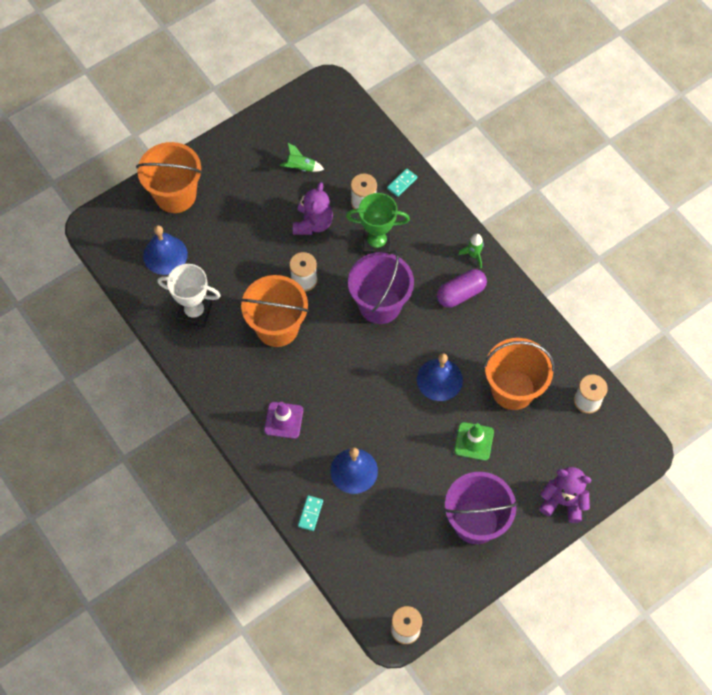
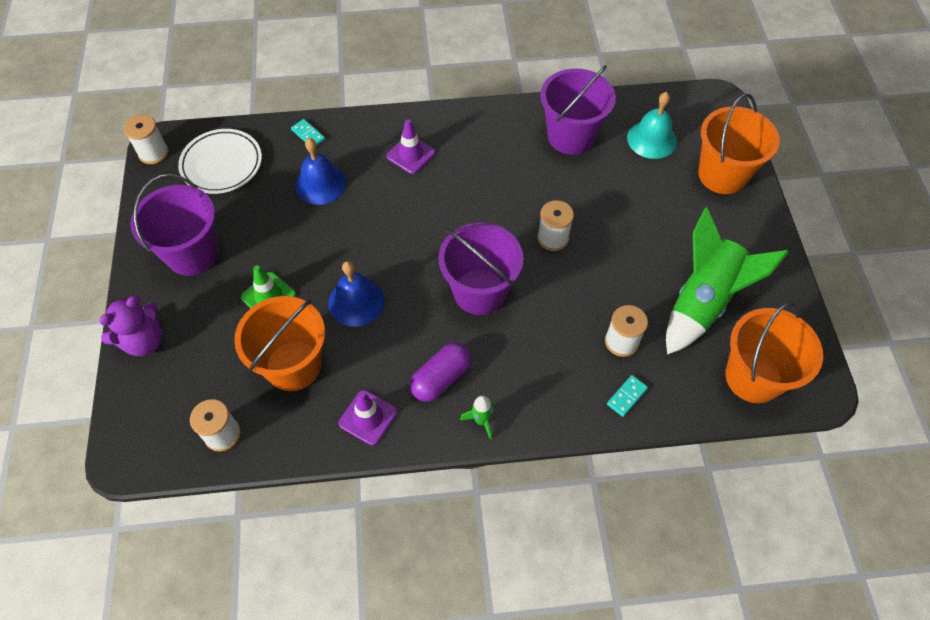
camera: 120 degrees right, 5 degrees down
blue bell [143,225,188,275] -> turquoise bell [627,92,677,159]
white trophy [157,264,221,328] -> purple bucket [540,65,616,155]
orange bucket [240,275,309,347] -> orange bucket moved to [725,302,823,403]
green rocket [279,143,324,172] -> green rocket [666,207,789,355], size x2.45
purple teddy bear [293,182,333,235] -> none
green trophy [346,193,410,255] -> none
turquoise domino [387,168,417,197] -> turquoise domino turned 60 degrees clockwise [607,375,648,417]
purple capsule [437,269,487,308] -> purple capsule turned 45 degrees clockwise [410,342,471,402]
none -> white plate [178,129,262,194]
none -> purple traffic cone [339,390,397,445]

